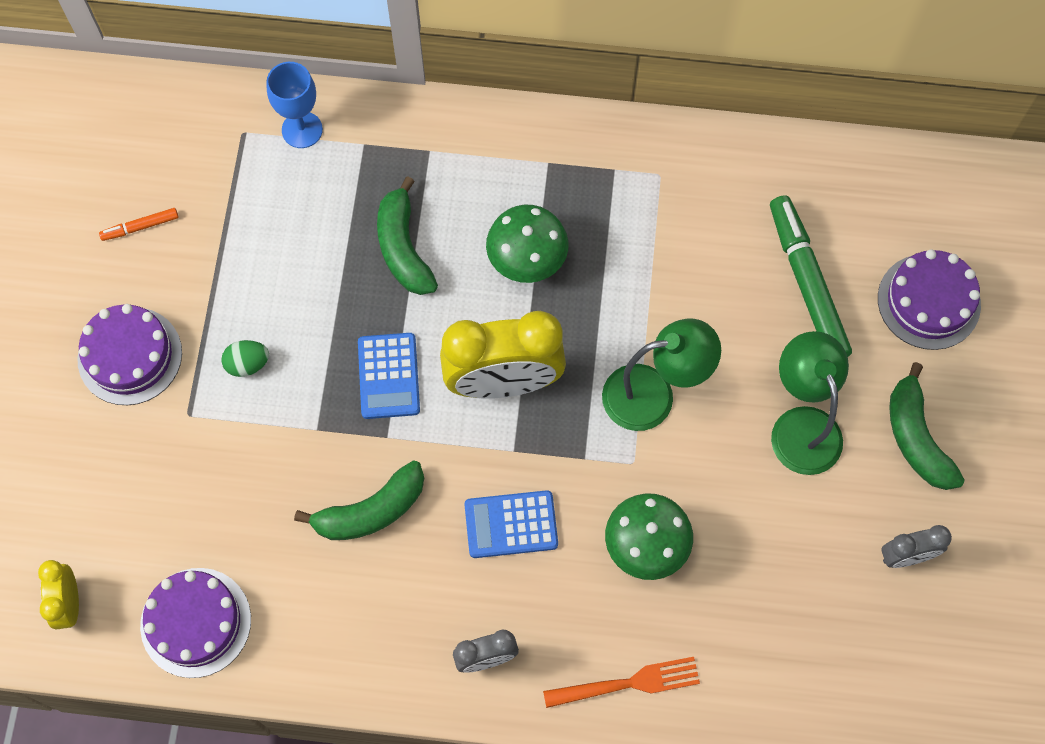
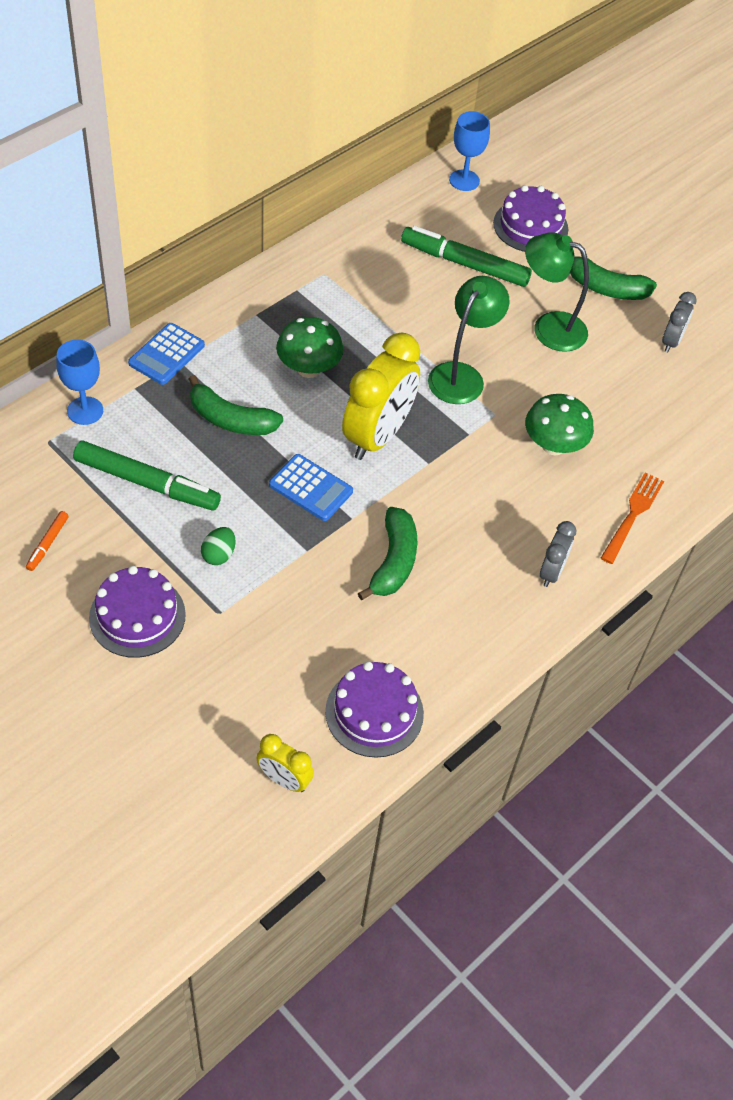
camera: 55 degrees left, 15 degrees down
blue calculator [464,490,558,558] -> blue calculator moved to [128,323,205,385]
none -> green marker [73,441,221,511]
none -> blue goblet [449,111,490,191]

